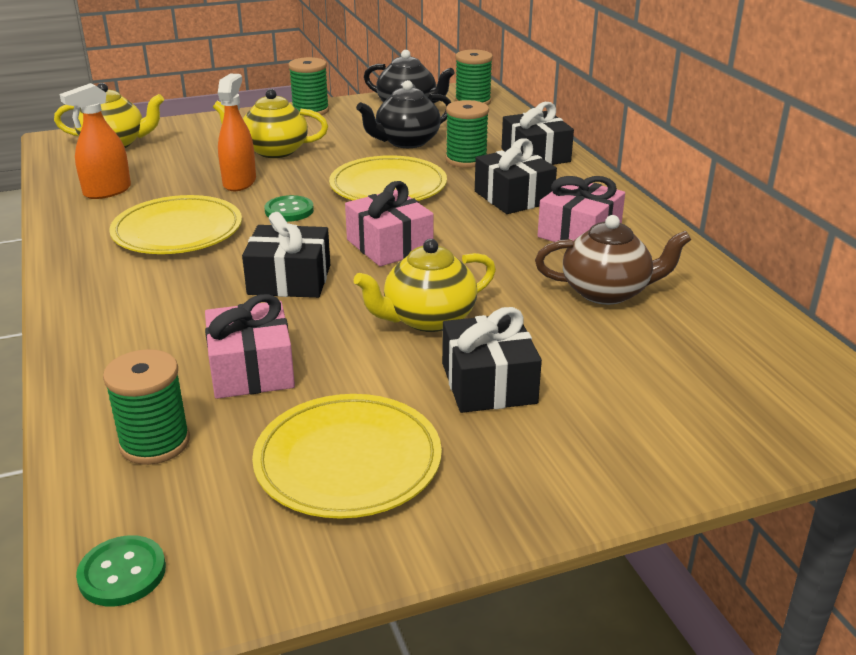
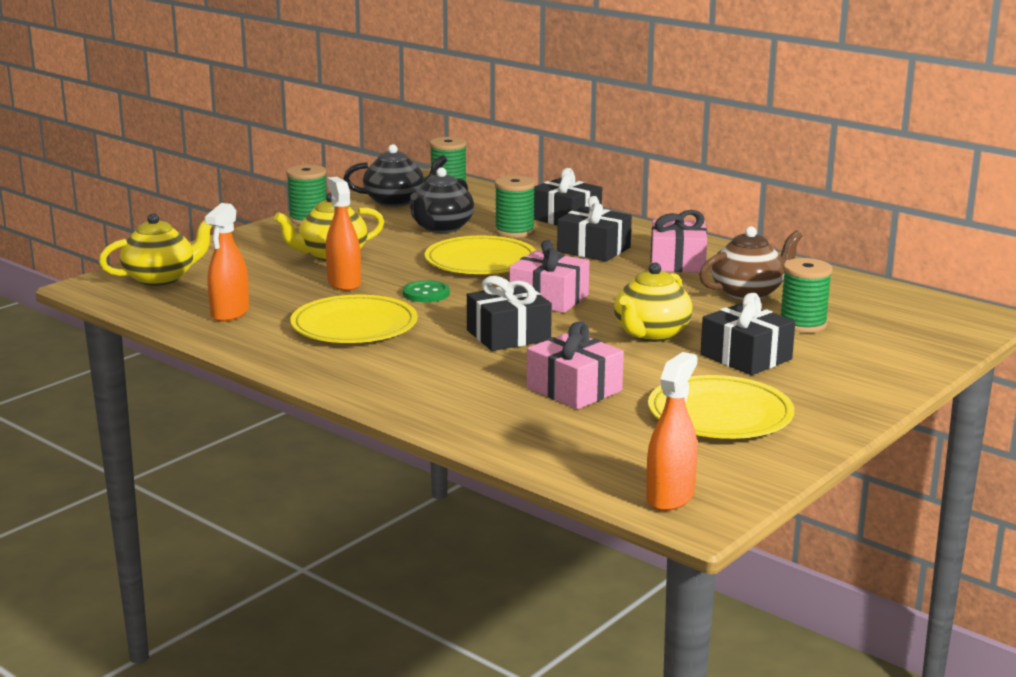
camera: 30 degrees left, 10 degrees down
green button [76,535,166,606] -> orange spray bottle [646,352,698,511]
green spool [103,349,190,465] -> green spool moved to [781,258,833,333]

